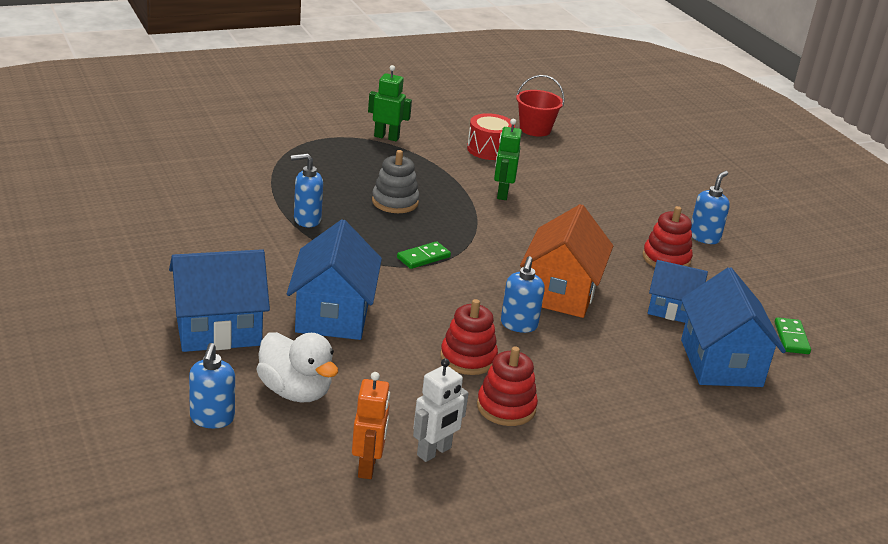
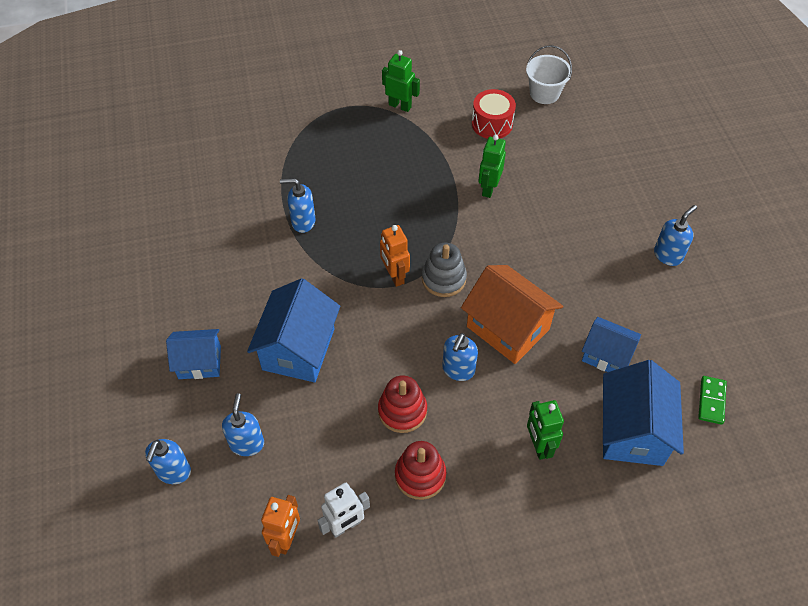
camera: 15 degrees right, 25 degrees up
blue house [169,249,270,352] -> blue house [166,329,221,379], size x0.63
white duck [257,332,338,402] -> blue soap dispenser [222,393,264,456]
grey stacking toy [372,150,419,213] -> grey stacking toy moved to [422,243,467,297]
green domino [397,241,451,269] -> orange robot [380,225,410,287]
red bucket [516,75,565,137] -> white bucket [526,45,572,104]
orange house [520,204,613,318] -> orange house turned 75 degrees counterclockwise [461,265,563,364]
red stacking toy [643,206,693,267] -> none
none -> green robot [527,400,564,460]

